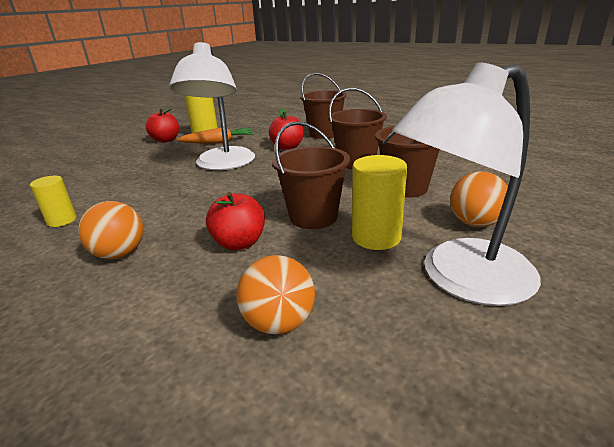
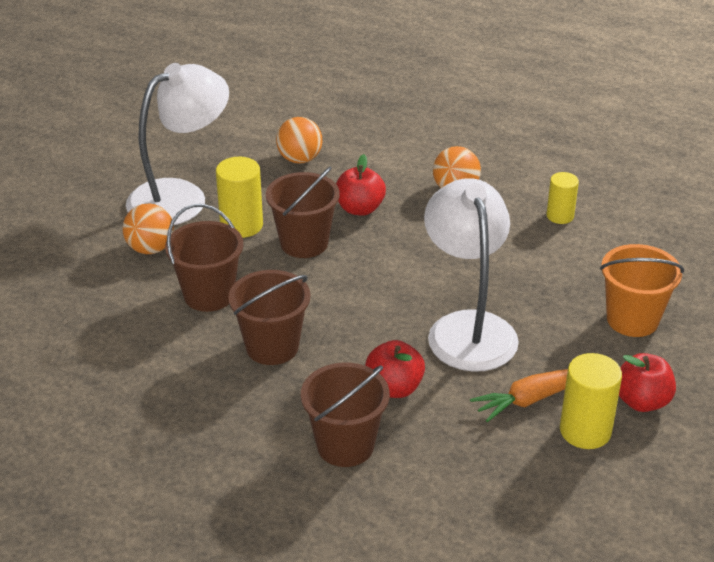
camera: 165 degrees right, 10 degrees up
none -> orange bucket [600,244,684,337]

